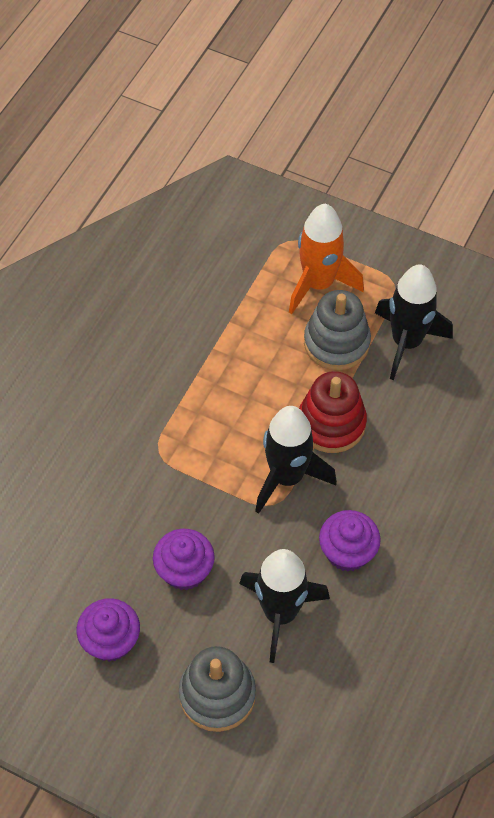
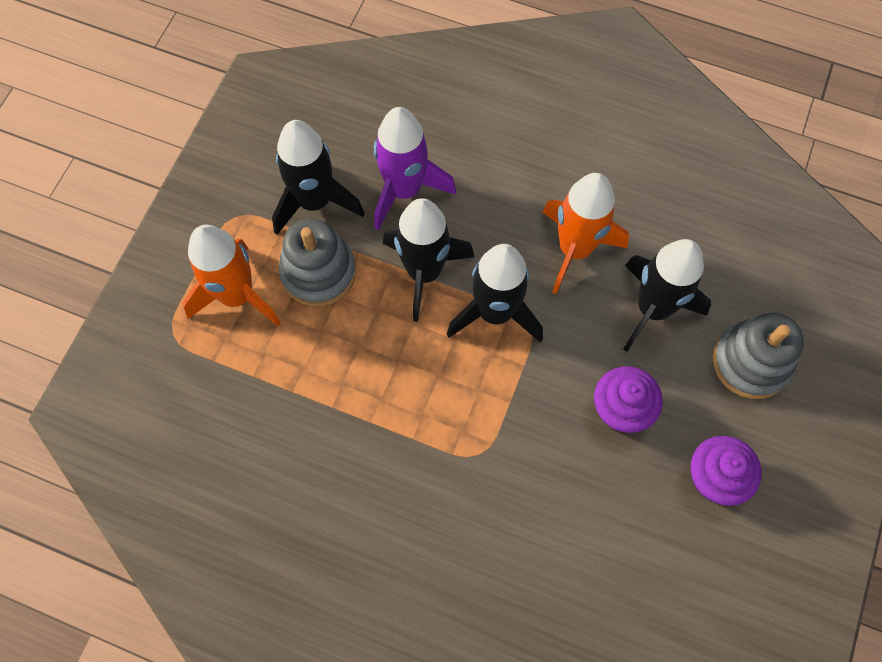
camera: 95 degrees left, 10 degrees up
red stacking toy [299,371,367,453] -> black rocket [383,198,474,322]
purple cupcake [319,510,381,572] -> orange rocket [542,173,629,294]
none -> purple rocket [374,107,456,230]

